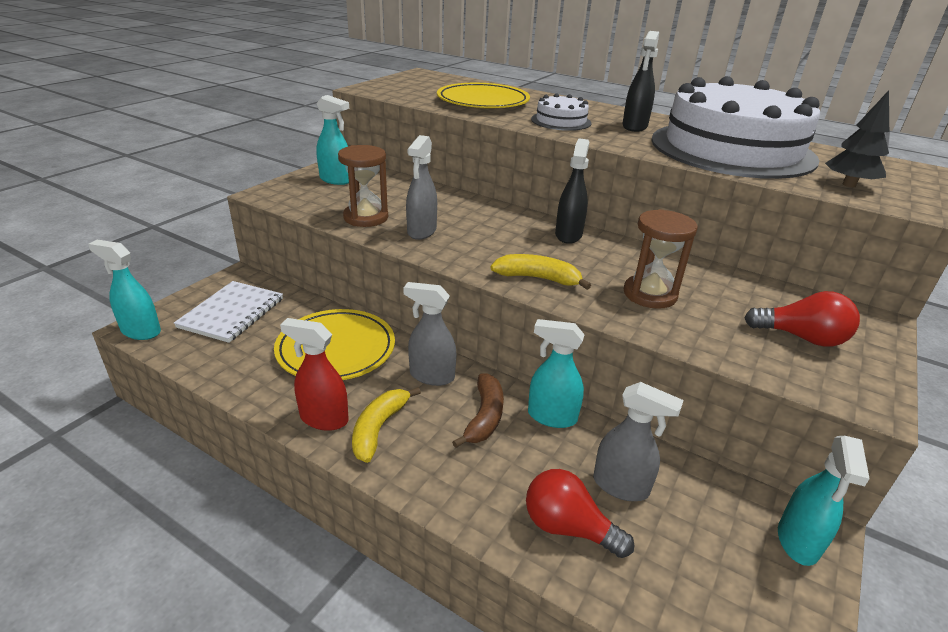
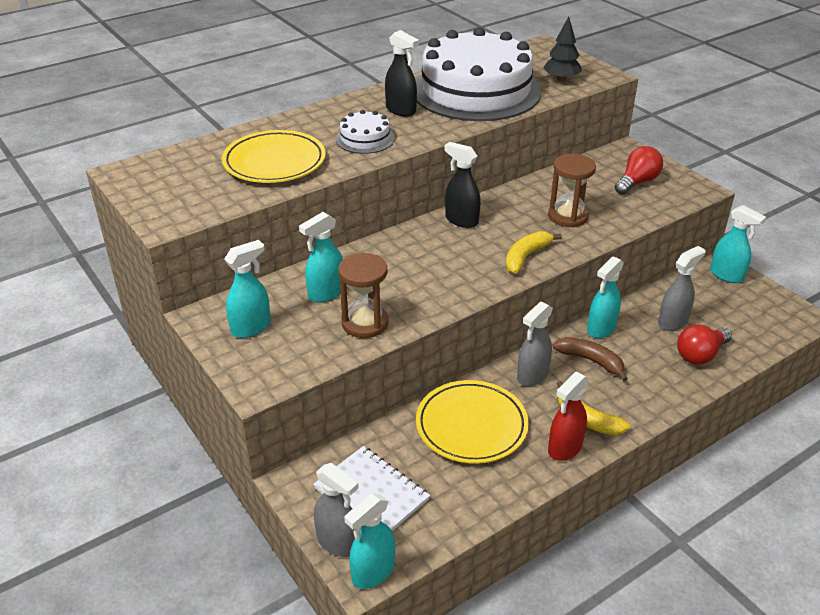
camera: 65 degrees left, 5 degrees up
grey spray bottle [406,135,437,240] -> grey spray bottle moved to [314,463,359,557]
none -> turquoise spray bottle [299,212,343,302]

